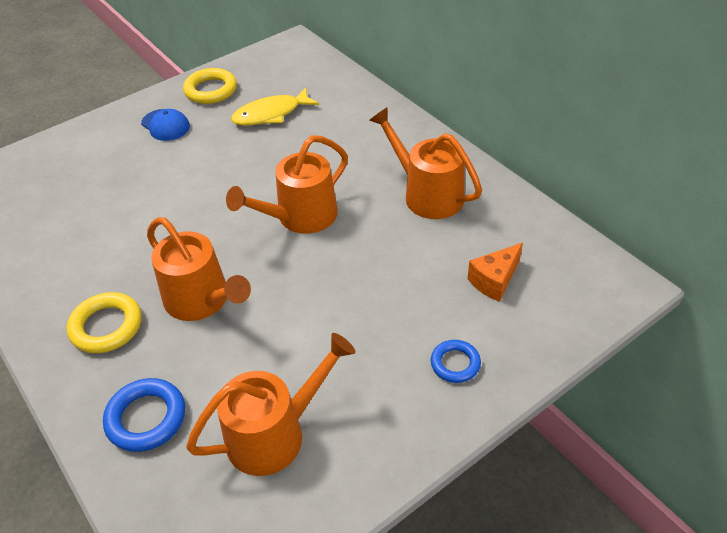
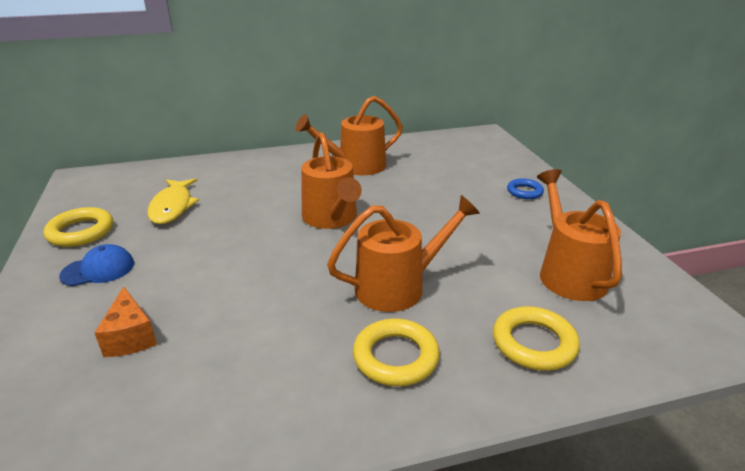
camera: 70 degrees left, 15 degrees down
blue ring [103,378,185,452] -> yellow ring [493,306,580,371]
orange cheese [468,243,523,302] -> orange cheese moved to [94,286,157,357]

